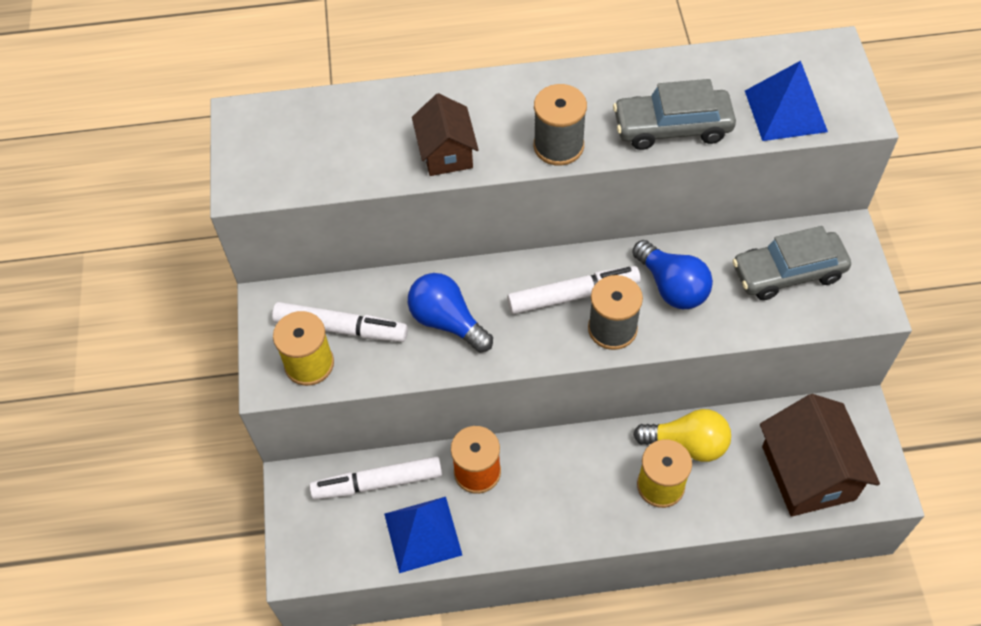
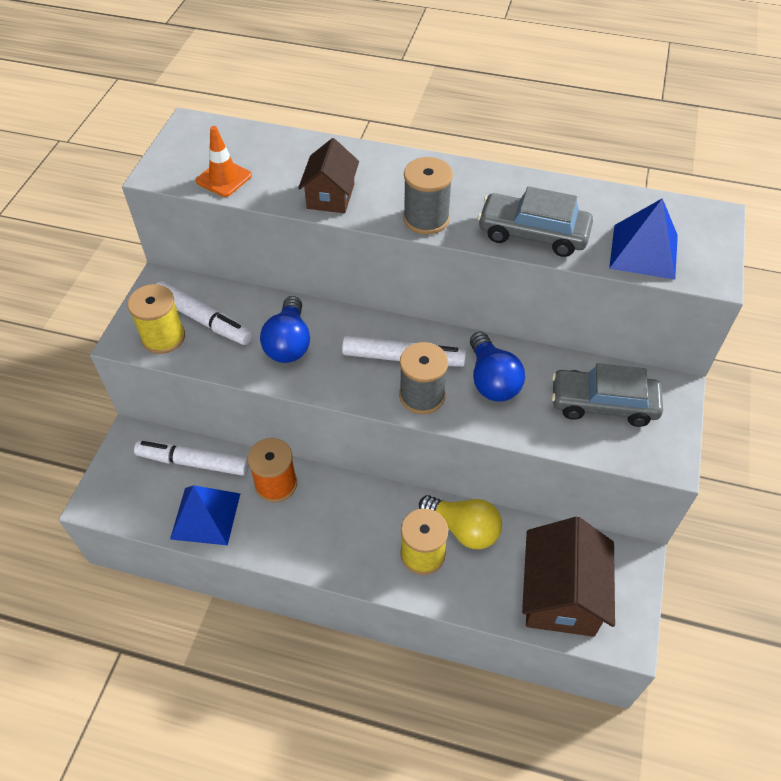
camera: 20 degrees right, 5 degrees down
blue light bulb [408,273,493,353] -> blue light bulb turned 150 degrees counterclockwise [260,296,310,363]
none -> orange traffic cone [196,126,252,197]

